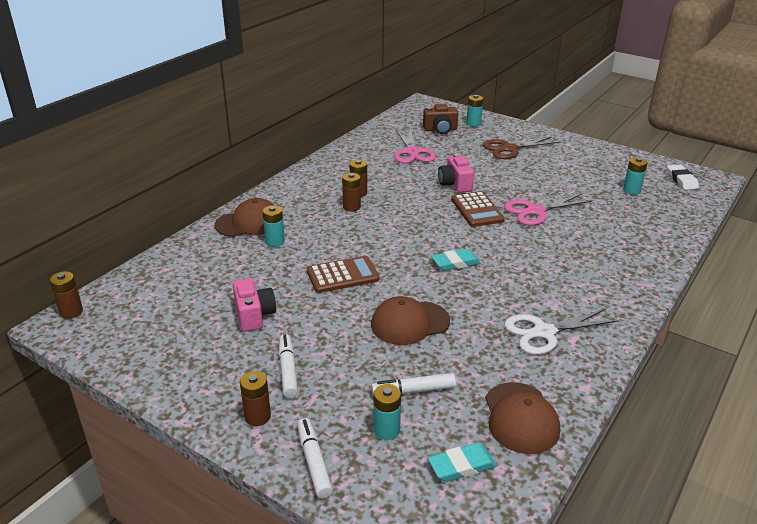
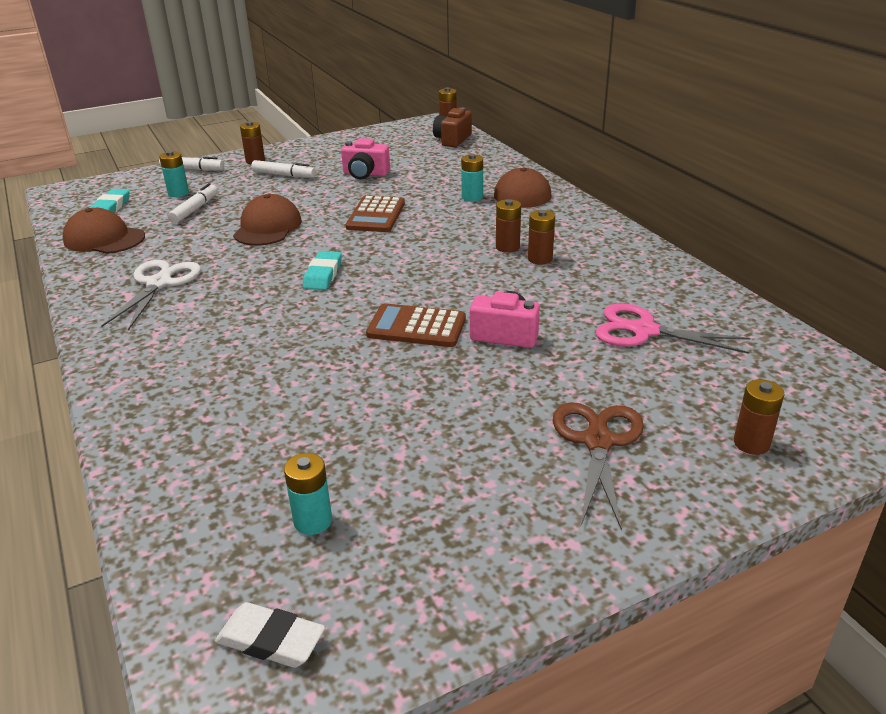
camera: 120 degrees right, 0 degrees up
brown camera [423,104,458,134] -> brown camera moved to [433,107,472,147]
turquoise battery [466,95,483,127] -> brown battery [734,379,784,455]
pink scissors [504,194,592,225] -> none

